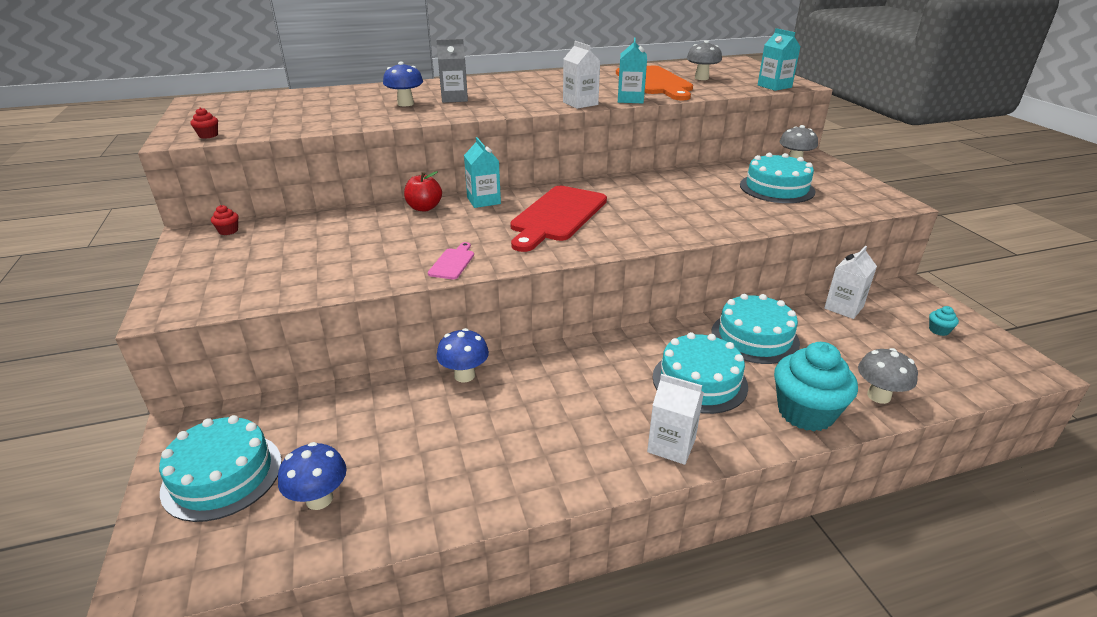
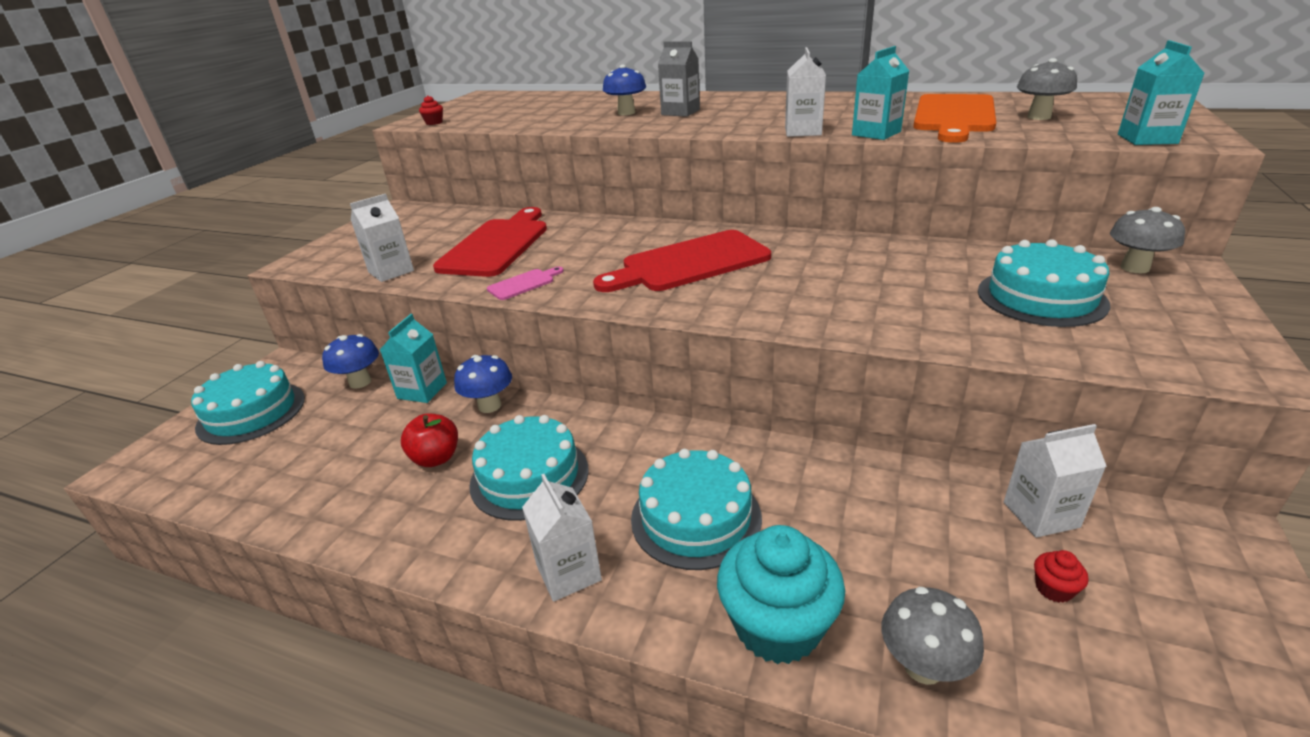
camera: 40 degrees right, 0 degrees up
red cupcake [211,205,239,235] -> red cupcake moved to [1034,550,1089,603]
blue mushroom [278,442,347,510] -> blue mushroom moved to [322,334,379,389]
red apple [404,171,442,211] -> red apple moved to [401,413,458,467]
turquoise carton [464,137,501,208] -> turquoise carton moved to [380,314,447,403]
turquoise cake [711,294,800,364] -> turquoise cake moved to [469,415,589,521]
turquoise cupcake [929,306,959,336] -> none
none -> white carton [350,194,414,282]
none -> red cutting board [433,207,547,277]

